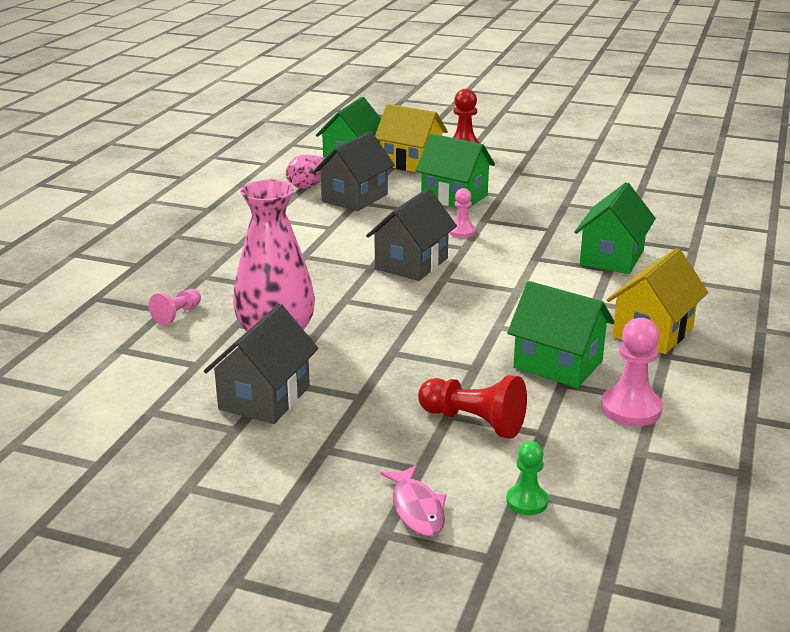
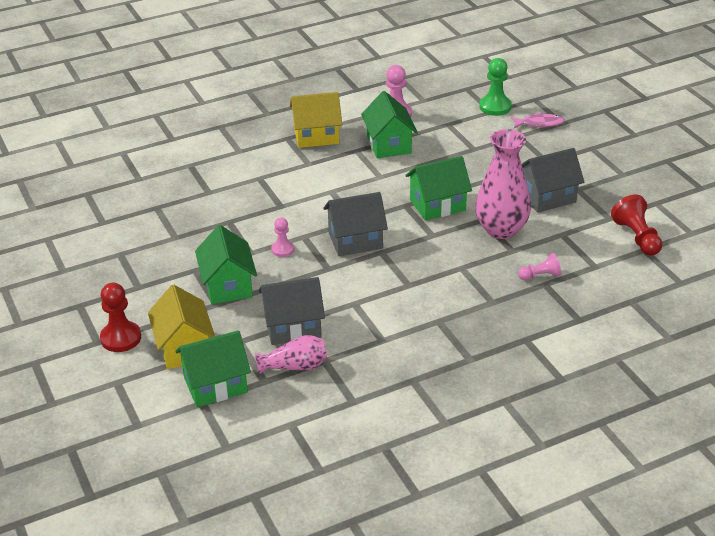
camera: 135 degrees left, 10 degrees up
pink fish [380,465,446,536] -> pink fish turned 60 degrees clockwise [511,113,565,128]
red pawn [418,375,527,439] -> red pawn moved to [611,195,662,256]
green pawn [506,441,548,515] -> green pawn [479,58,512,116], size x1.63
green house [574,182,656,274] -> green house moved to [405,156,472,221]

